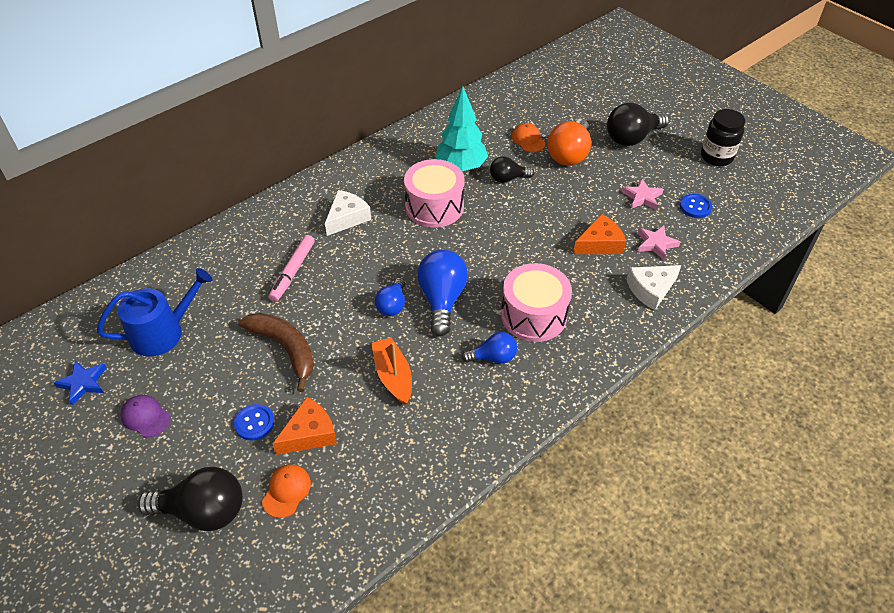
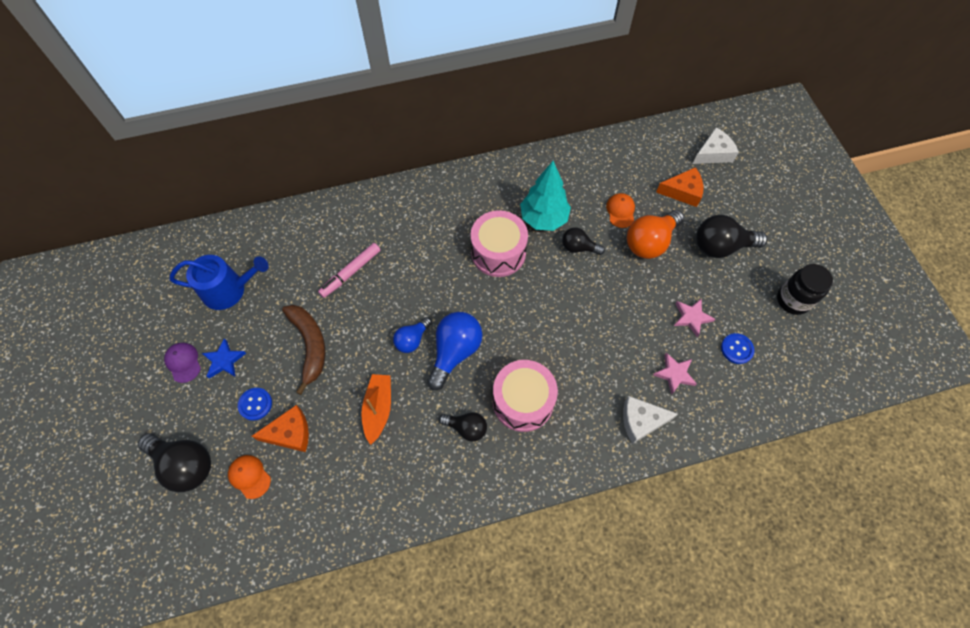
camera: 25 degrees right, 15 degrees up
blue star [54,360,107,405] -> blue star moved to [202,338,246,378]
orange cap [262,464,311,518] -> orange cap turned 90 degrees counterclockwise [228,455,271,499]
white cheese [325,190,371,236] -> white cheese moved to [693,127,739,164]
blue light bulb [462,332,517,364] -> black light bulb [439,412,487,442]
orange cheese [573,214,626,254] -> orange cheese moved to [656,167,703,207]

